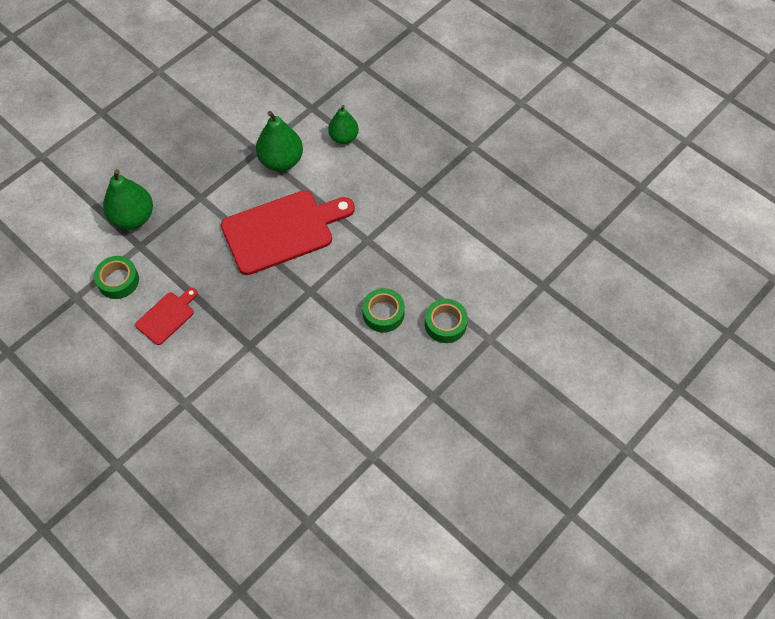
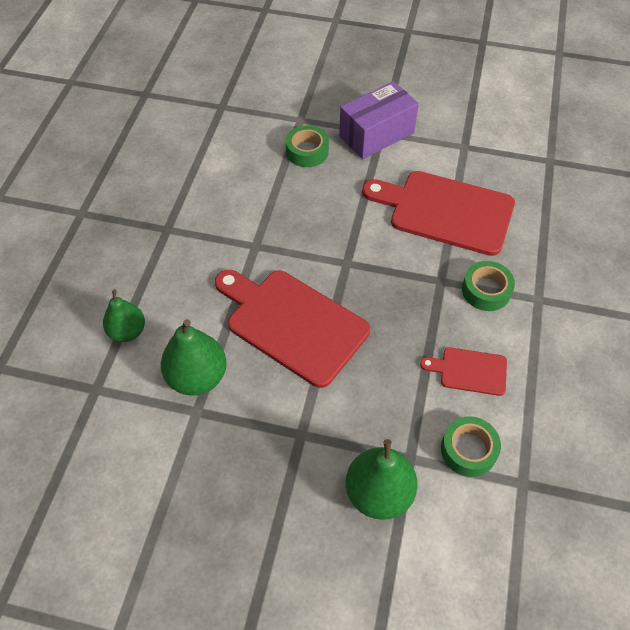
camera: 120 degrees left, 5 degrees down
green tape [362,288,405,332] -> green tape moved to [462,261,515,311]
none -> purple box [339,81,419,159]
none -> red cutting board [362,171,515,256]

